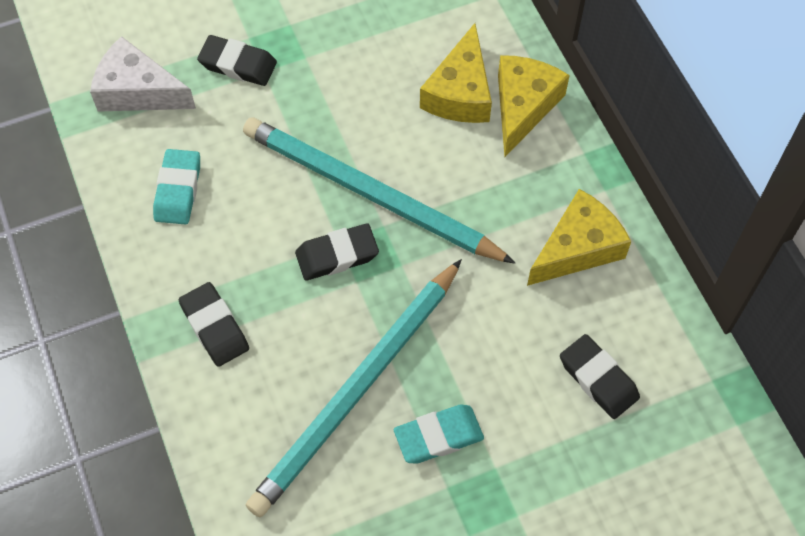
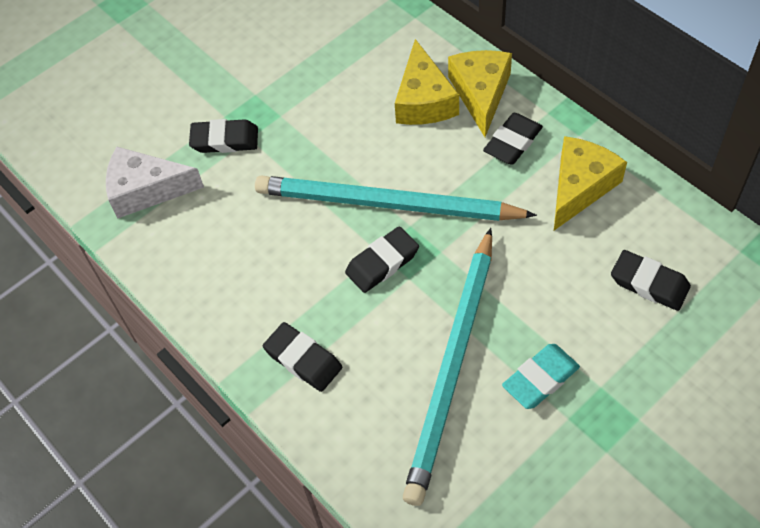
camera: 15 degrees left, 5 degrees down
turquoise eraser [153,149,200,225] -> none
none -> black eraser [483,113,543,165]

